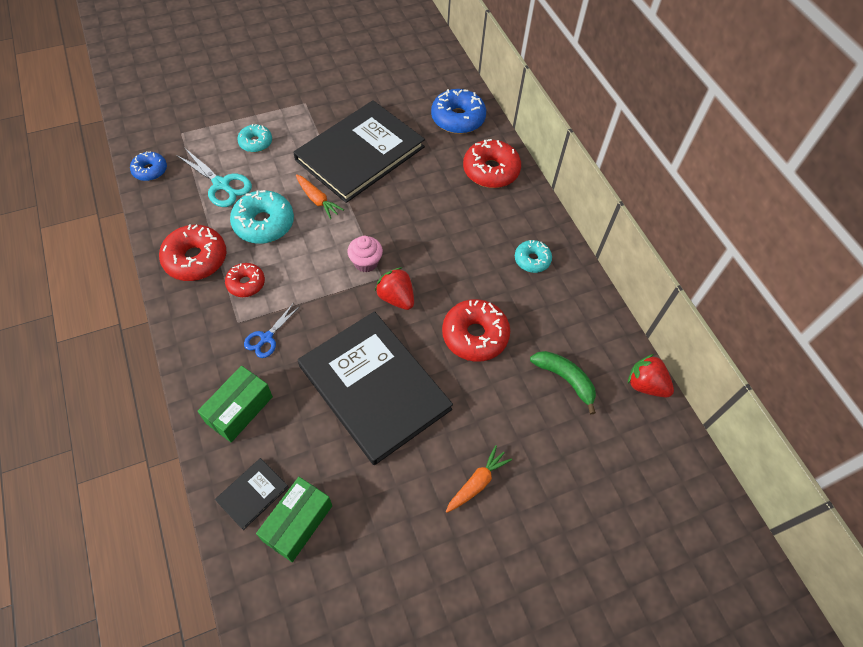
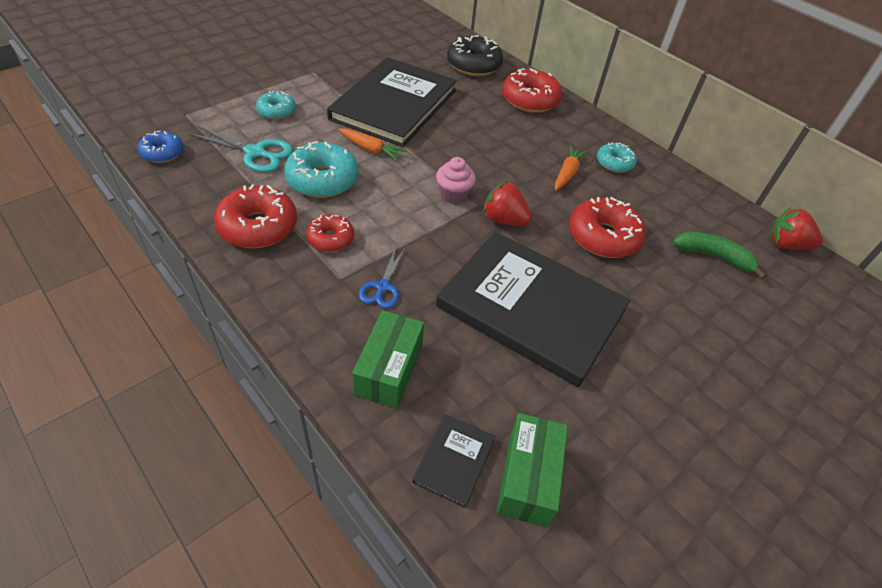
camera: 20 degrees left, 10 degrees down
blue donut [431,89,486,134] -> black donut [447,35,503,76]
orange carrot [446,445,512,513] -> orange carrot moved to [555,145,588,190]

